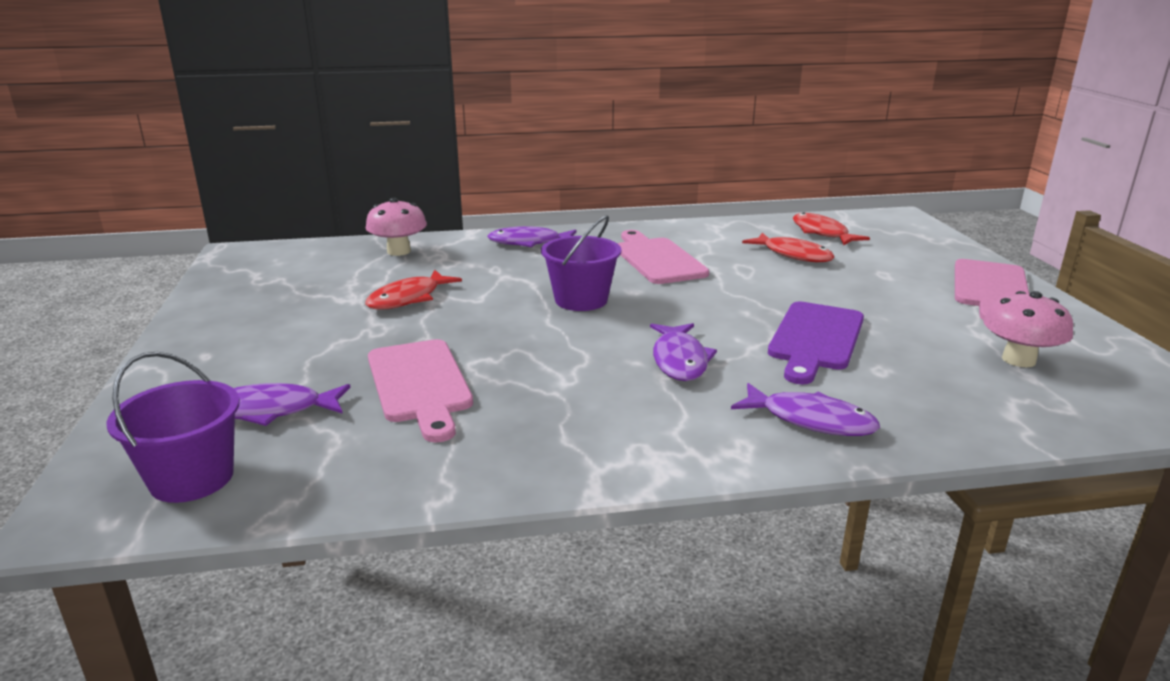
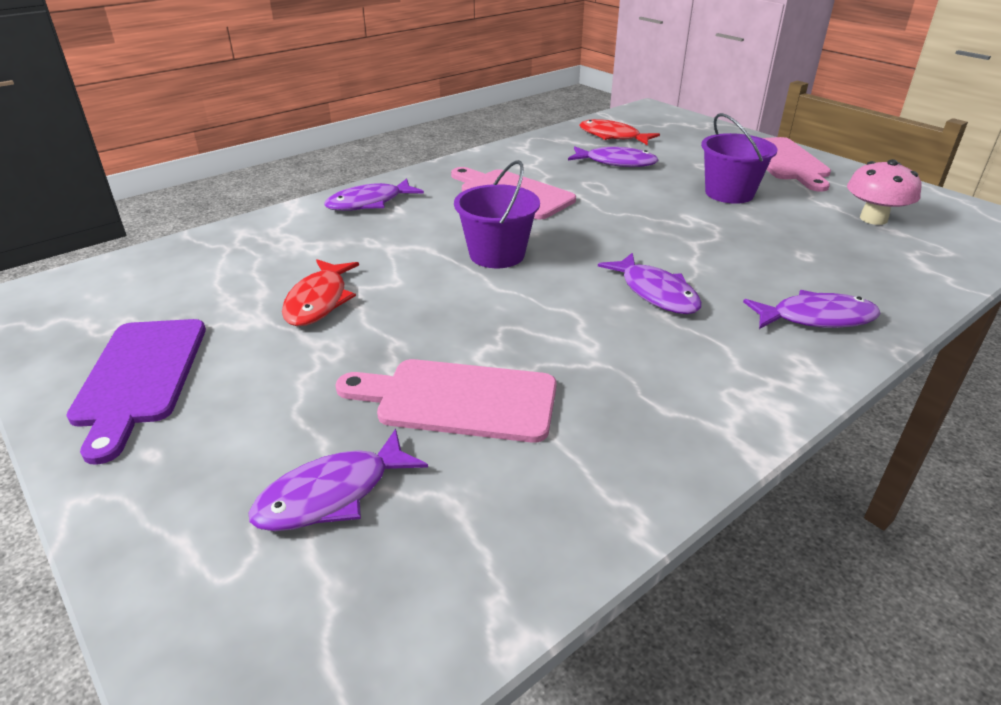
camera: 30 degrees left, 10 degrees up
purple bucket [106,352,240,503] -> purple bucket moved to [701,113,778,204]
pink mushroom [365,198,427,256] -> none
pink cutting board [368,339,473,443] -> pink cutting board turned 150 degrees clockwise [335,359,557,443]
red fish [742,232,835,262] -> purple fish [568,146,658,167]
purple cutting board [768,301,864,385] -> purple cutting board moved to [66,319,206,465]

